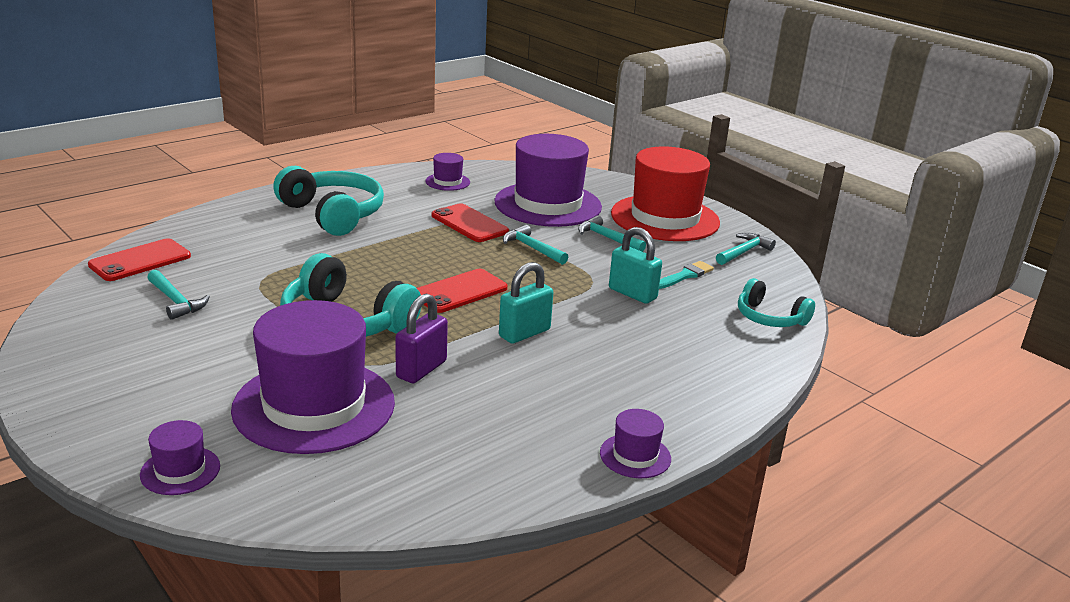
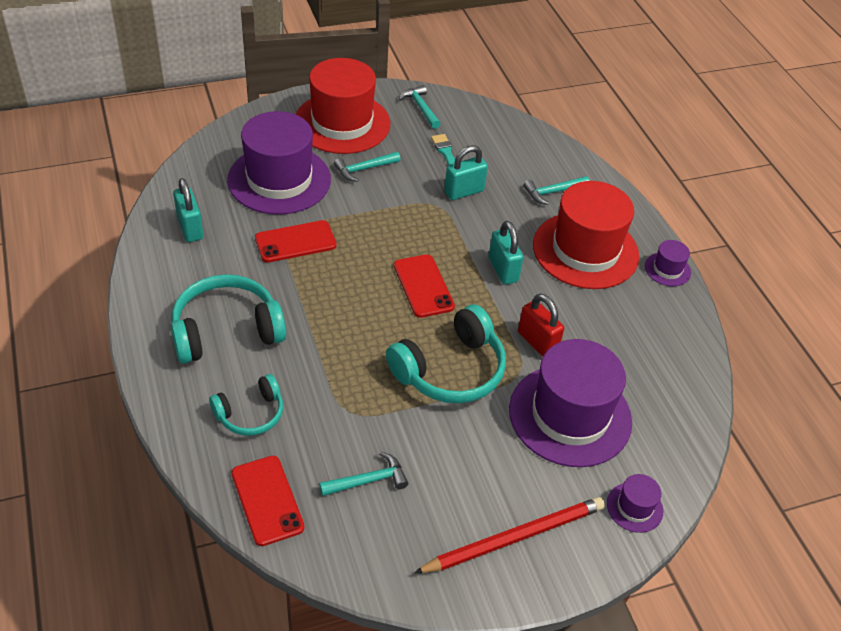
camera: 70 degrees left, 20 degrees up
purple padlock [395,293,448,383] -> red padlock [518,293,564,357]
purple hat [425,153,470,191] -> turquoise padlock [173,178,203,242]
turquoise hammer [503,225,568,265] -> turquoise hammer moved to [523,176,589,205]
turquoise headphones [738,278,815,327] -> turquoise headphones moved to [209,374,283,436]
none -> red pencil [414,497,605,573]
none -> red hat [533,181,639,289]

